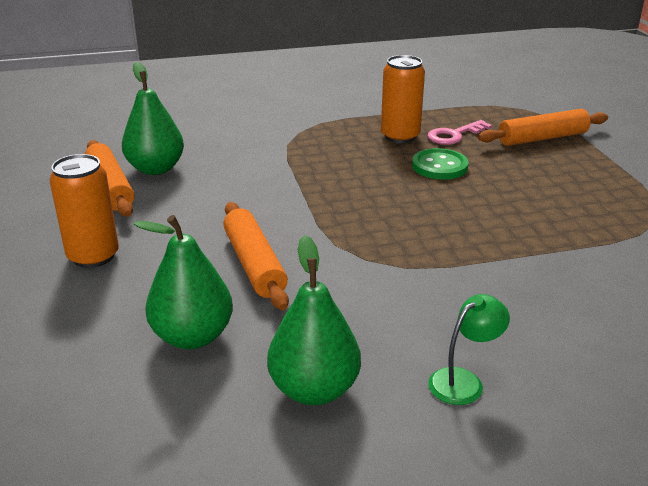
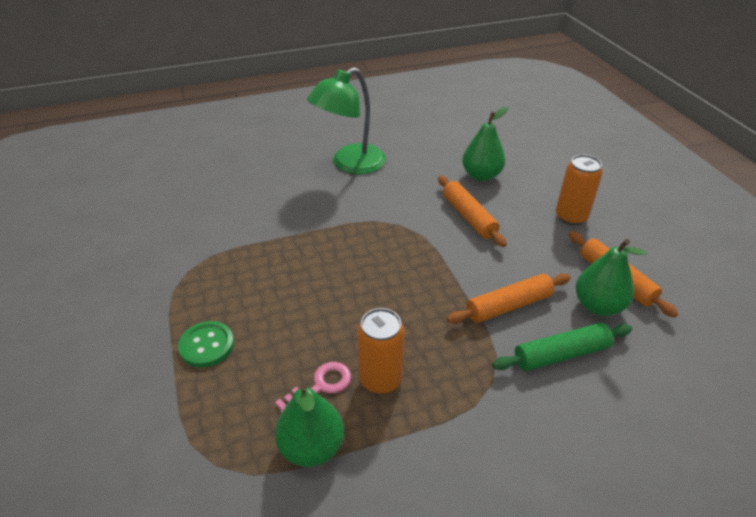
camera: 175 degrees right, 10 degrees up
green pear [267,235,361,405] -> green pear moved to [275,383,344,467]
green button [412,148,468,180] -> green button moved to [178,321,234,367]
green lamp [428,294,510,405] -> green lamp [307,67,386,174], size x2.22
orange rolling pin [478,109,608,146] -> orange rolling pin moved to [447,273,571,324]
none -> green rolling pin [492,323,632,371]

